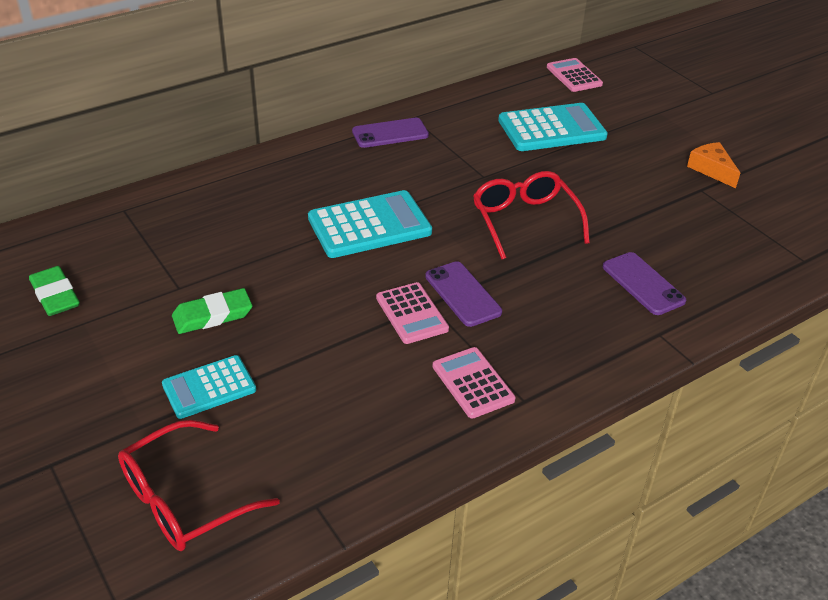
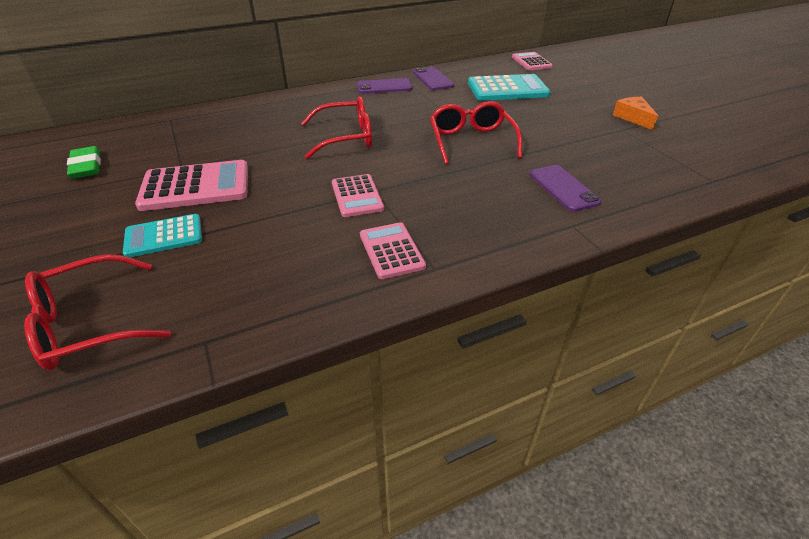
camera: 10 degrees right, 0 degrees up
green eraser [172,288,252,334] -> pink calculator [135,160,248,211]
turquoise calculator [308,190,432,258] -> red glasses [301,96,372,159]
purple phone [425,261,502,327] -> purple phone moved to [413,67,454,90]

